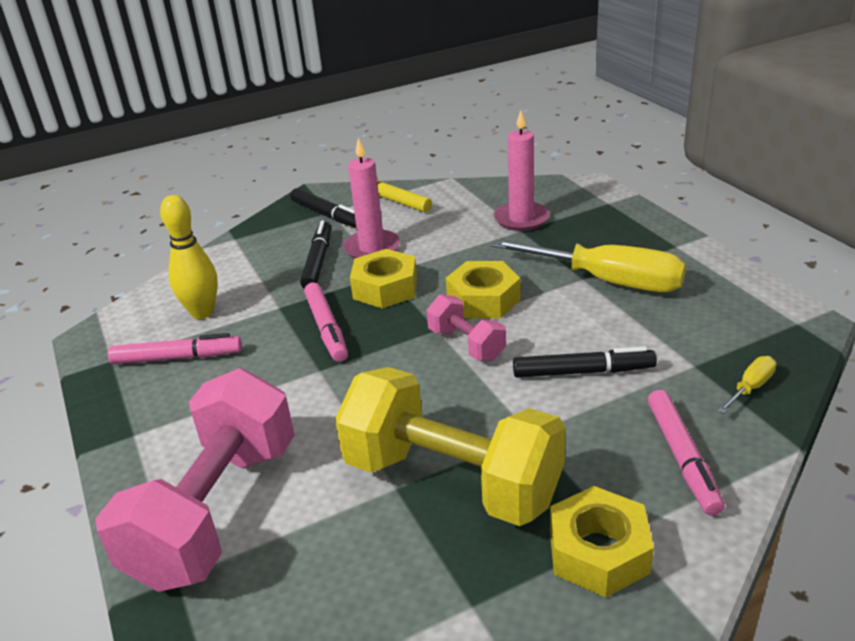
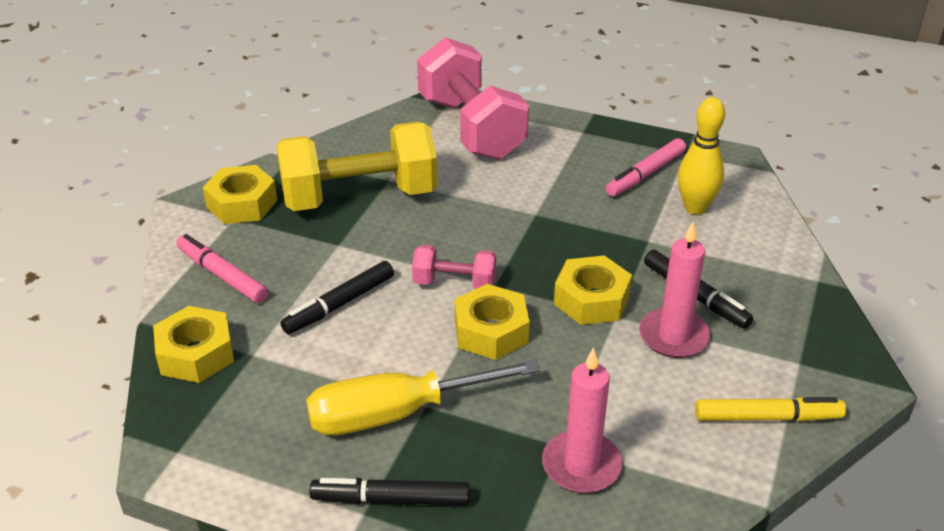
camera: 135 degrees right, 5 degrees up
black marker [290,188,356,228] -> black marker moved to [309,478,470,505]
pink marker [304,282,348,362] -> none
yellow screwdriver [717,356,776,414] -> yellow nut [153,306,234,383]

